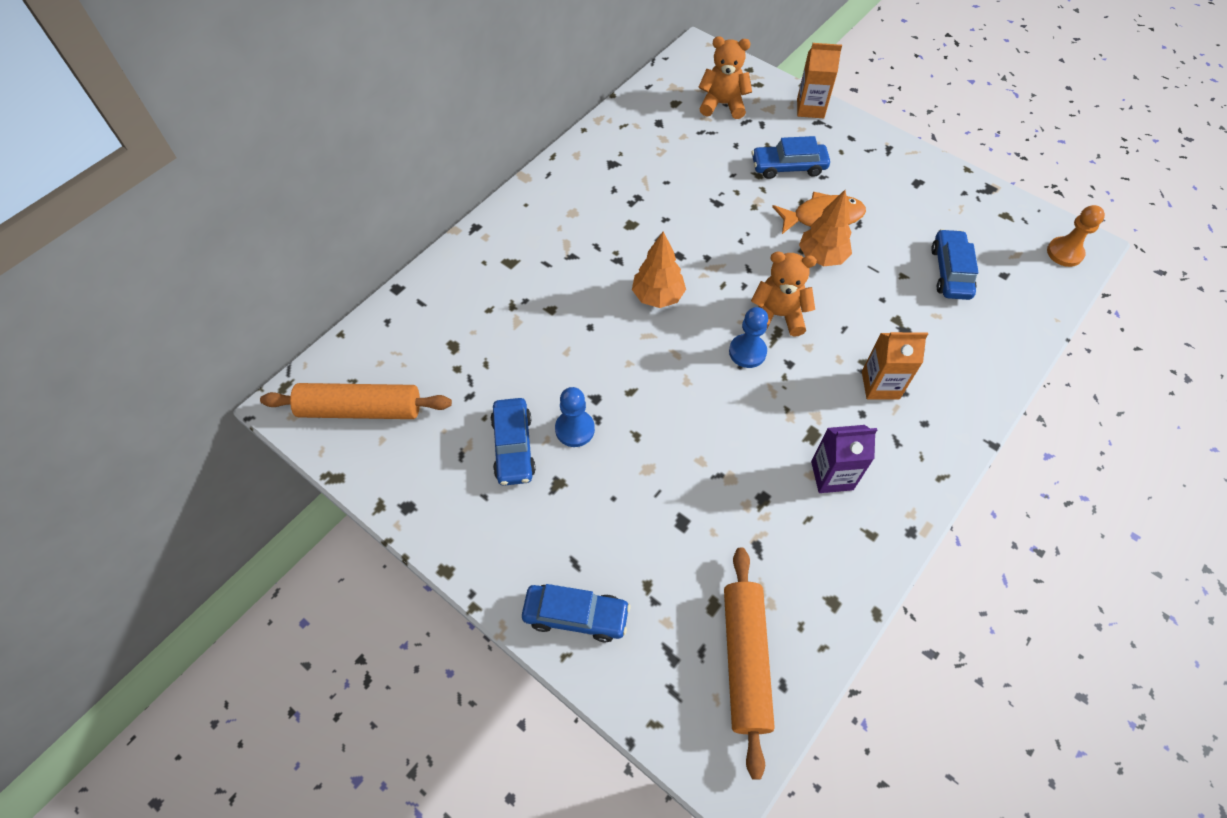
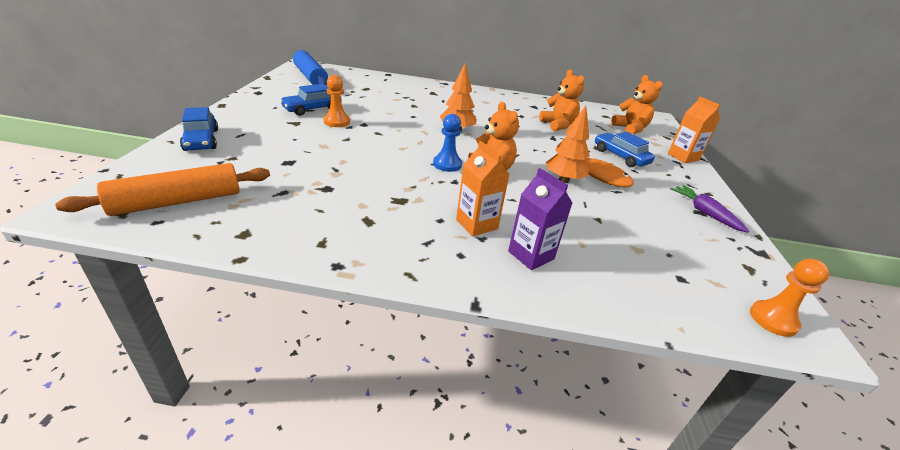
camera: 55 degrees right, 25 degrees down
orange rolling pin [260,383,452,419] -> blue rolling pin [293,50,328,85]
blue pawn [555,387,595,447] -> orange pawn [324,75,350,127]
purple carton [811,425,877,493] -> purple carton moved to [508,168,573,270]
blue car [931,229,979,300] -> none
none -> orange teddy bear [539,69,585,131]
none -> purple carrot [670,185,749,233]

